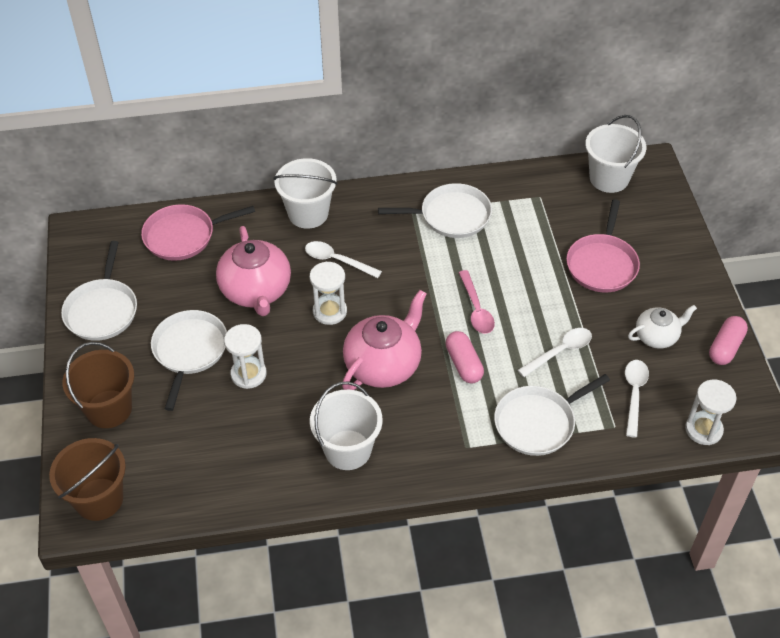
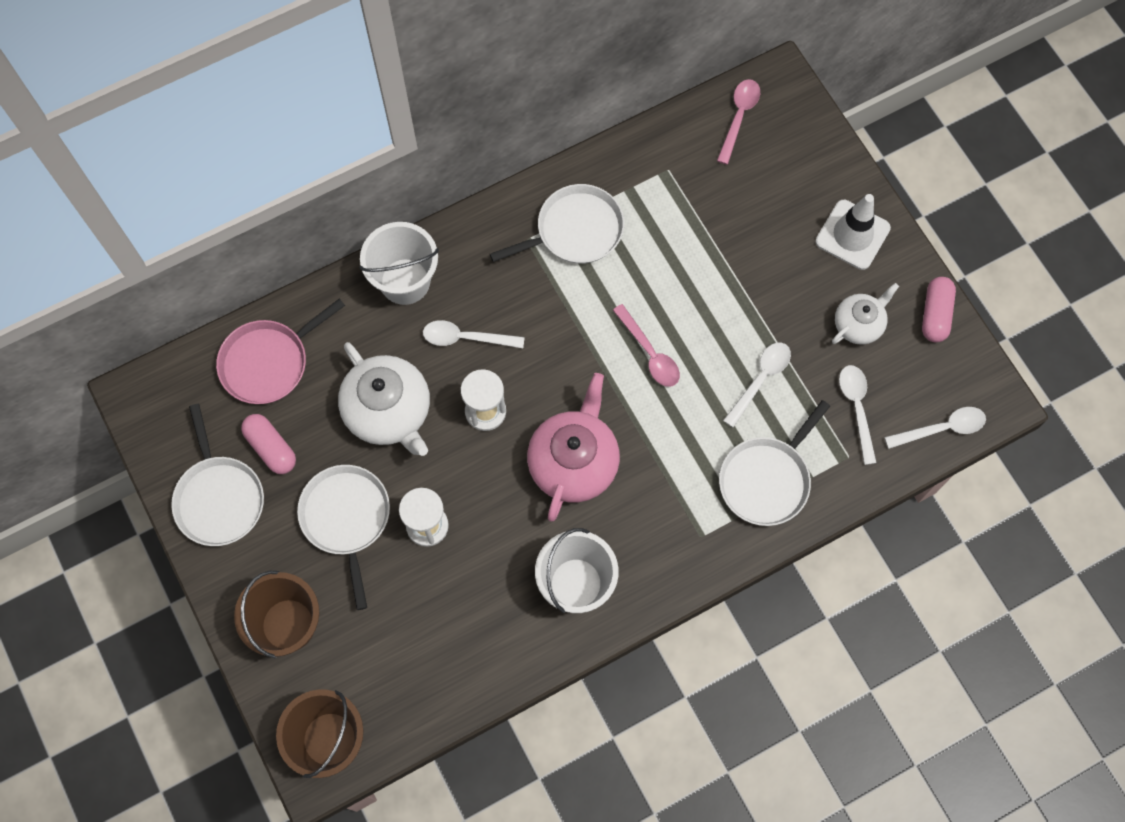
camera: 20 degrees left, 20 degrees up
pink teapot [216,226,291,316] -> white teapot [338,342,430,456]
pink capsule [445,331,484,383] -> pink capsule moved to [241,414,296,474]
pink pan [566,199,640,292] -> none
white bucket [585,115,646,193] -> pink spoon [717,79,760,165]
white hourglass [685,379,736,445] -> white spoon [884,407,986,449]
none -> white traffic cone [816,194,891,270]

